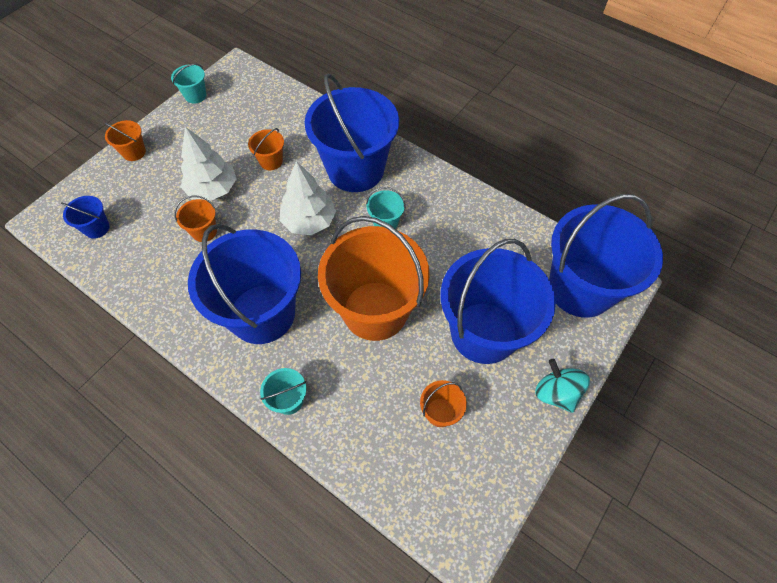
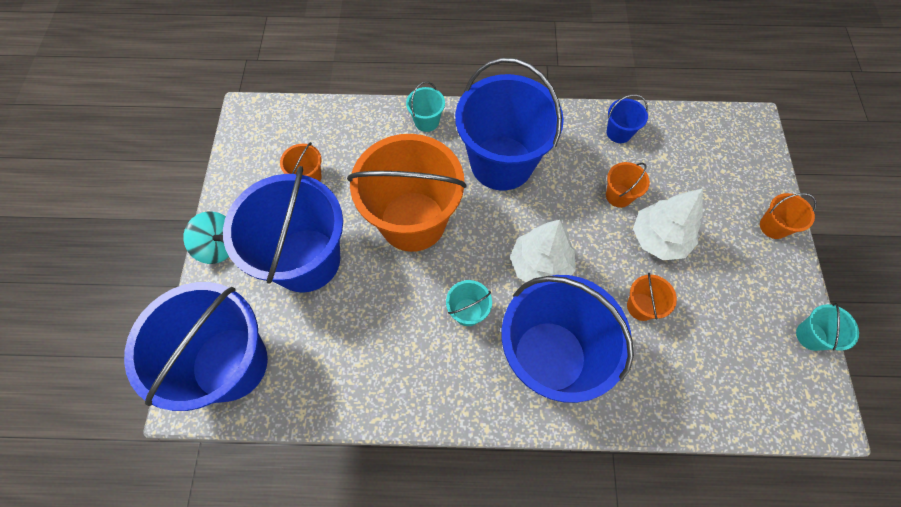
camera: 145 degrees right, 5 degrees up
blue bucket [61,196,110,239] -> blue bucket moved to [607,94,648,143]

